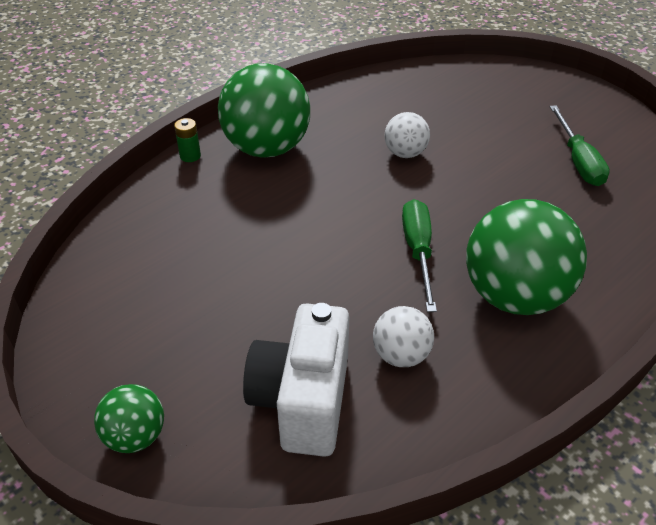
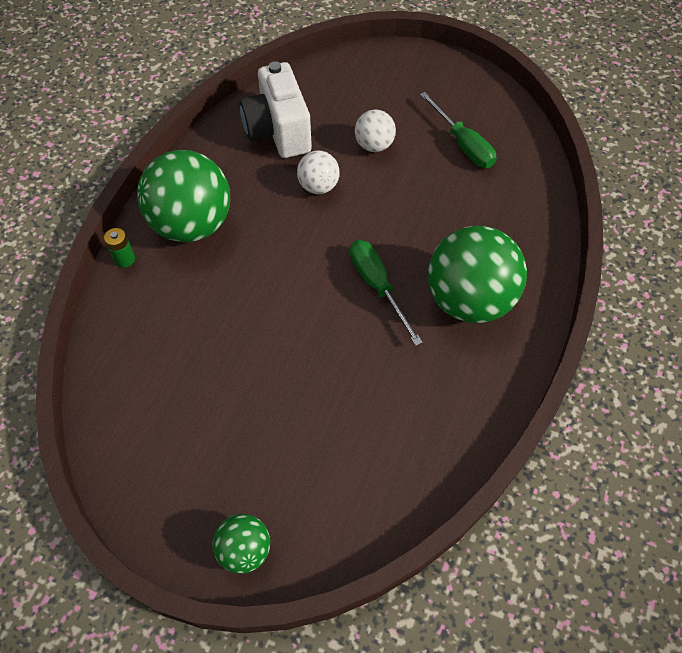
camera: 25 degrees left, 15 degrees up
white camera [243,303,349,457] -> white camera moved to [239,61,312,158]
white ball [373,306,434,367] -> white ball moved to [355,109,396,152]

